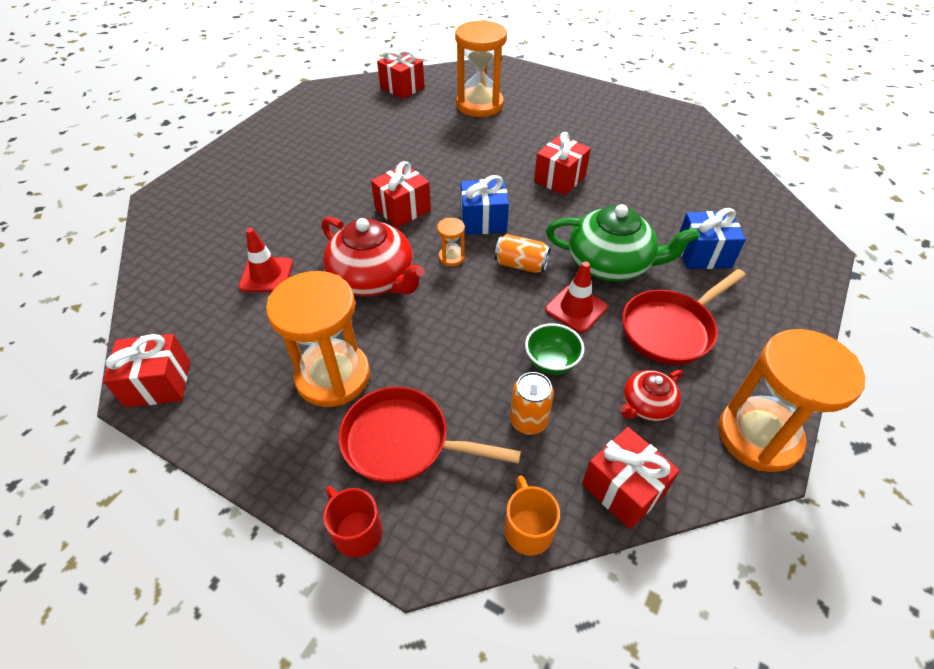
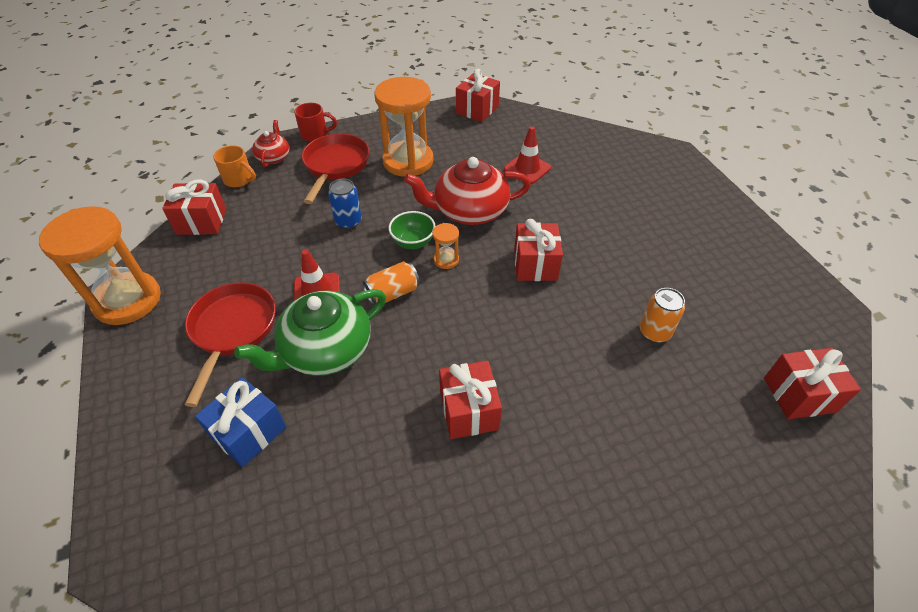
camera: 130 degrees right, 0 degrees up
red pan [338,387,521,484] -> red pan turned 45 degrees counterclockwise [302,134,369,204]
orange hourglass [455,20,507,117] -> none
blue gift [461,175,509,235] -> none
orange can [510,372,554,435] -> orange can moved to [640,288,685,343]
green bowl [525,323,584,375] -> green bowl moved to [388,211,435,249]
red teapot [620,370,683,421] -> red teapot moved to [252,120,289,167]
none -> blue can [328,179,362,229]

